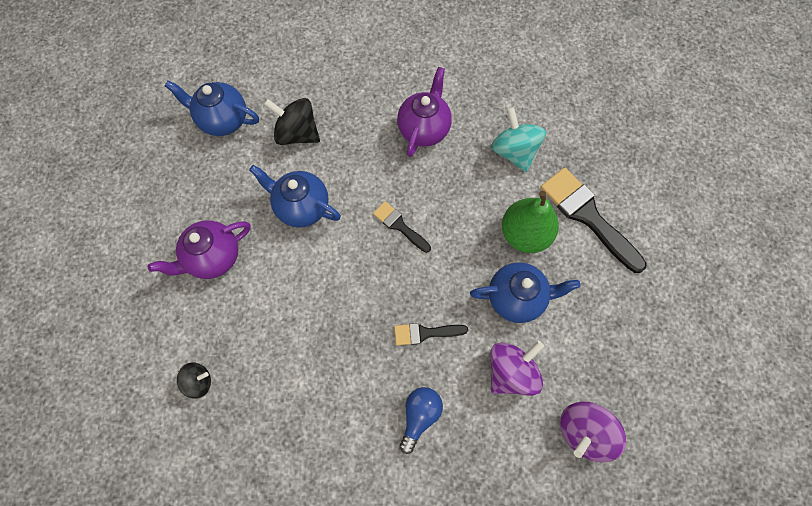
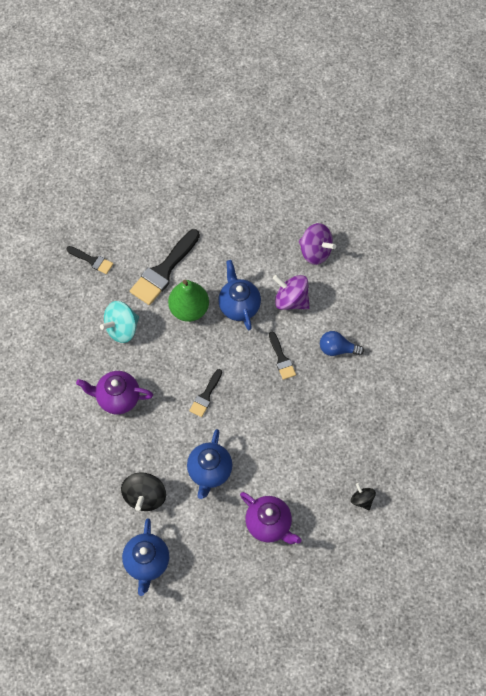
camera: 105 degrees left, 5 degrees down
none -> black brush [66,246,113,274]

